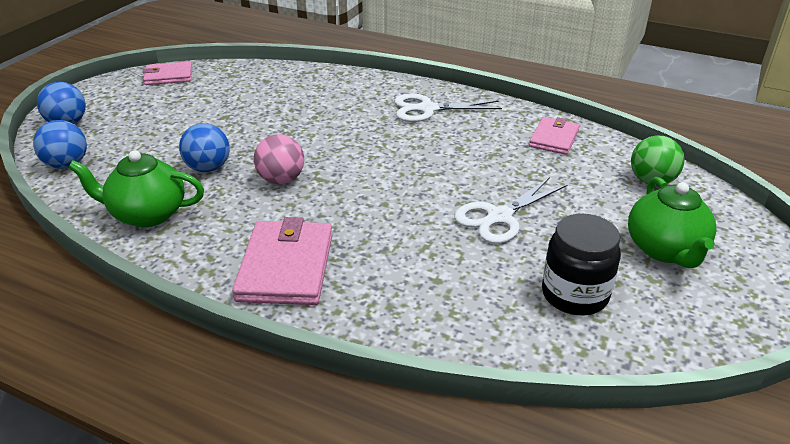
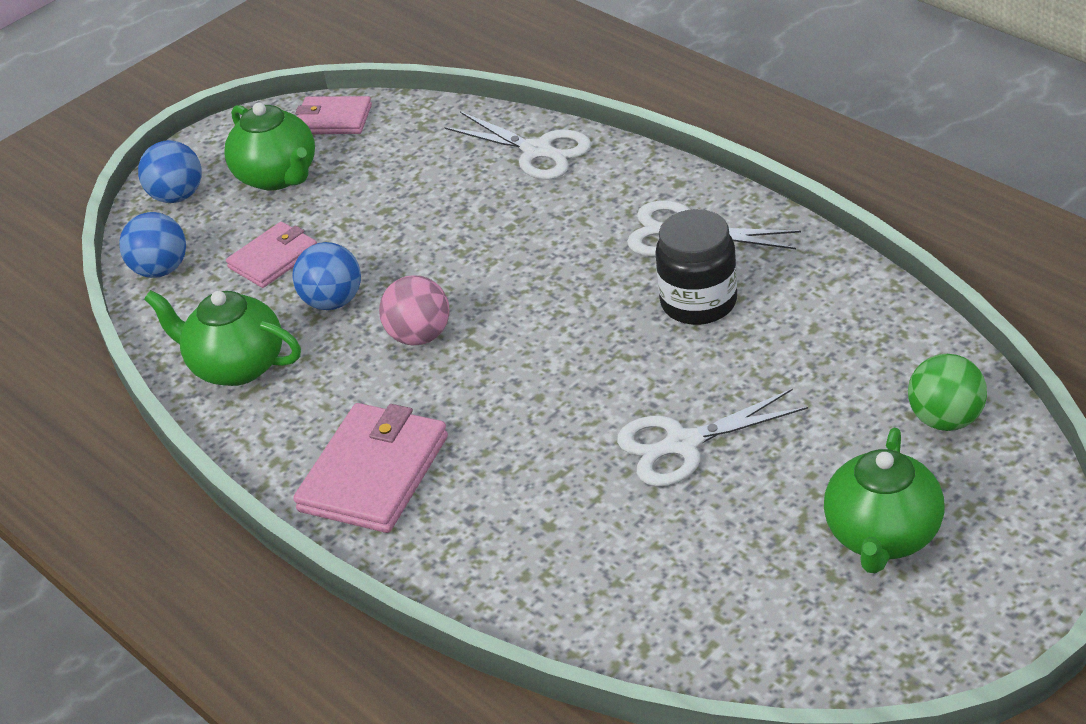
camera: 25 degrees right, 5 degrees up
pink wallet [529,117,580,155] -> pink wallet moved to [226,222,317,288]
black jar [542,214,621,315] -> black jar moved to [655,209,737,325]
none -> green teapot [224,102,315,190]
none -> white scissors [444,112,591,180]

